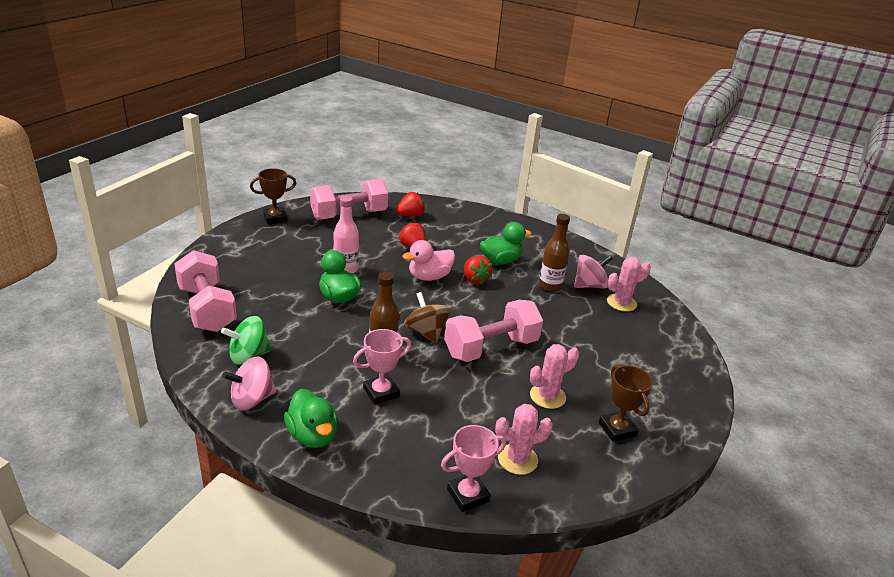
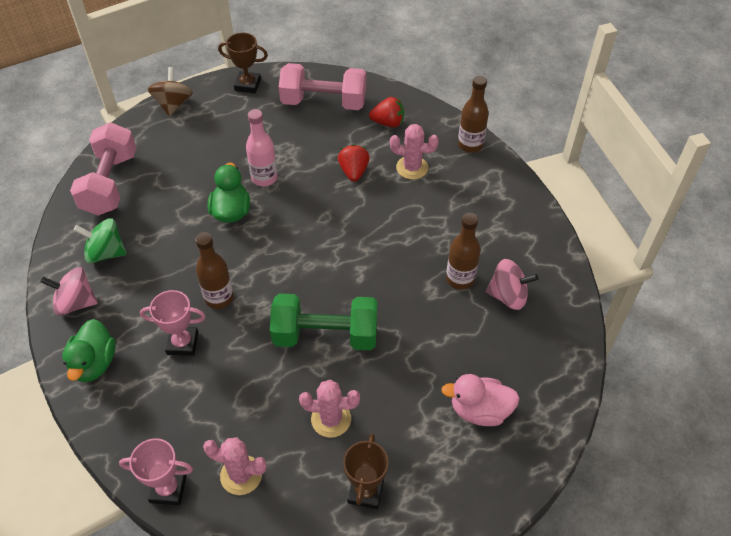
camera: 35 degrees right, 20 degrees up
pink duck [403,240,455,281] -> pink duck moved to [441,374,520,426]
brown spinning top [404,292,450,343] -> brown spinning top moved to [148,67,193,117]
pink dumbbell [444,300,543,362] -> green dumbbell [270,293,378,350]
red strawberry [464,256,492,285] -> none
green duck [480,222,532,264] -> none
pink cactus [607,257,651,312] -> pink cactus moved to [390,124,439,180]
none -> brown bottle [458,76,489,153]

